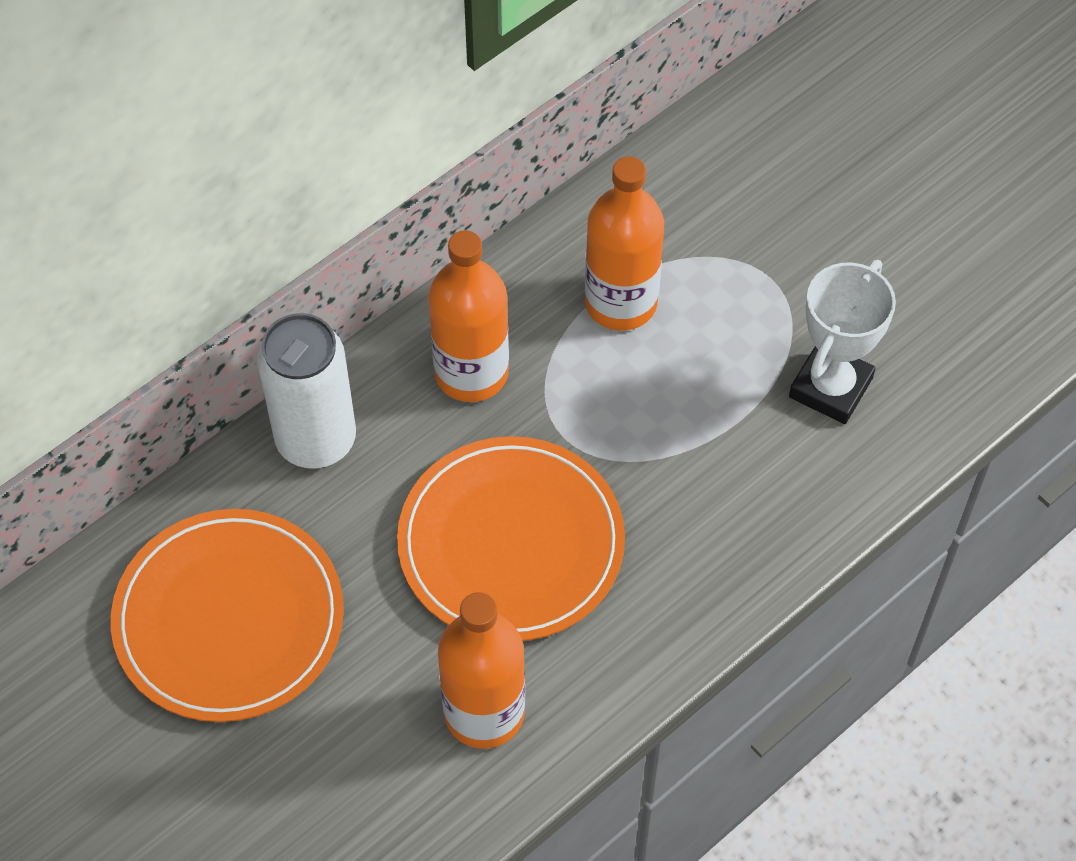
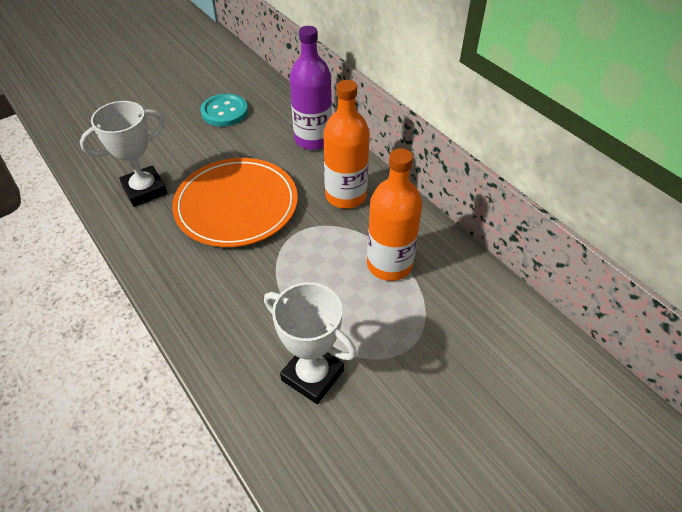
camera: 95 degrees right, 10 degrees down
orange plate [111,509,344,722] -> turquoise button [201,94,248,127]
white can [257,313,356,468] -> purple bottle [290,26,332,150]
orange bottle [438,592,525,749] -> white trophy [80,101,167,207]

